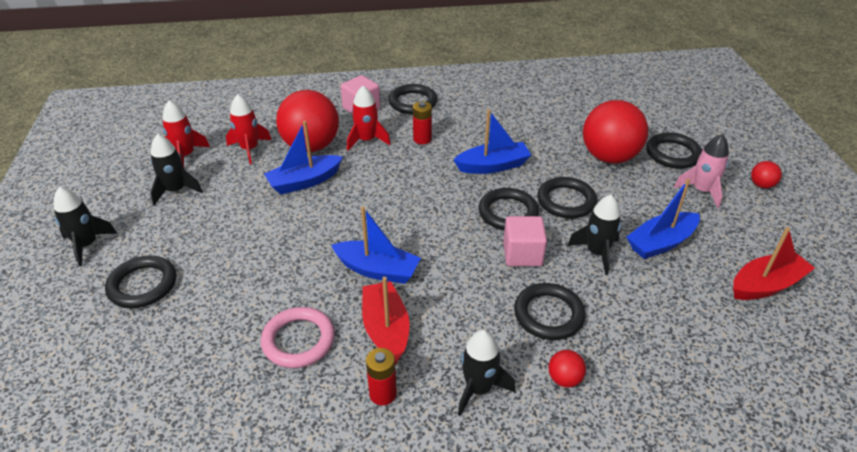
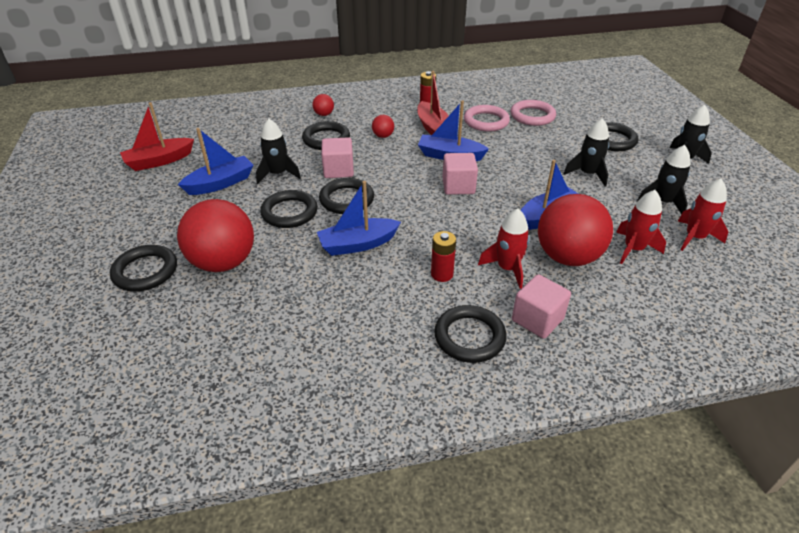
camera: 175 degrees right, 0 degrees up
black rocket [458,330,515,416] -> black rocket moved to [564,118,609,187]
pink rocket [674,134,729,208] -> none
red ball [751,161,782,188] -> red ball moved to [372,115,394,138]
none -> pink cube [442,153,478,195]
none -> pink ring [511,100,556,126]

